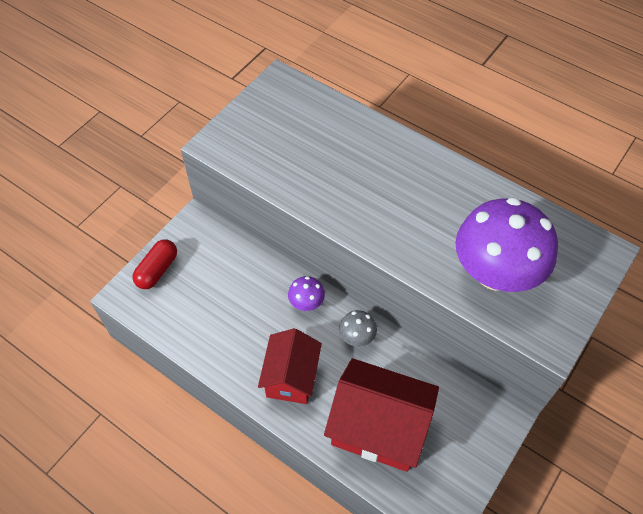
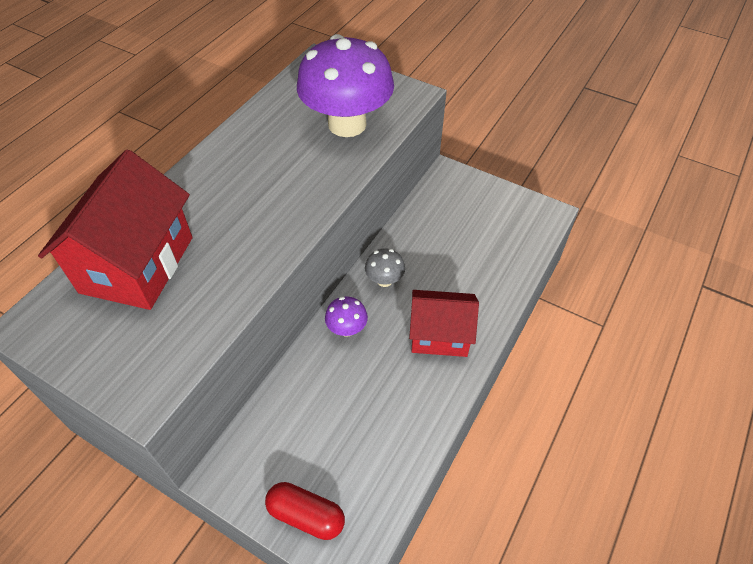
camera: 95 degrees left, 5 degrees down
red house [324,358,439,472] -> red house moved to [38,150,193,310]

